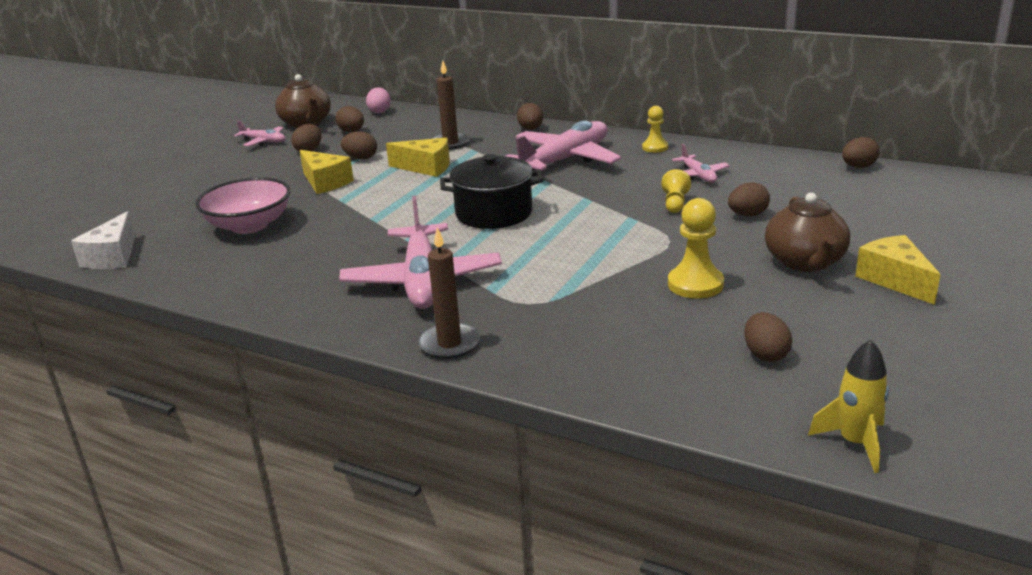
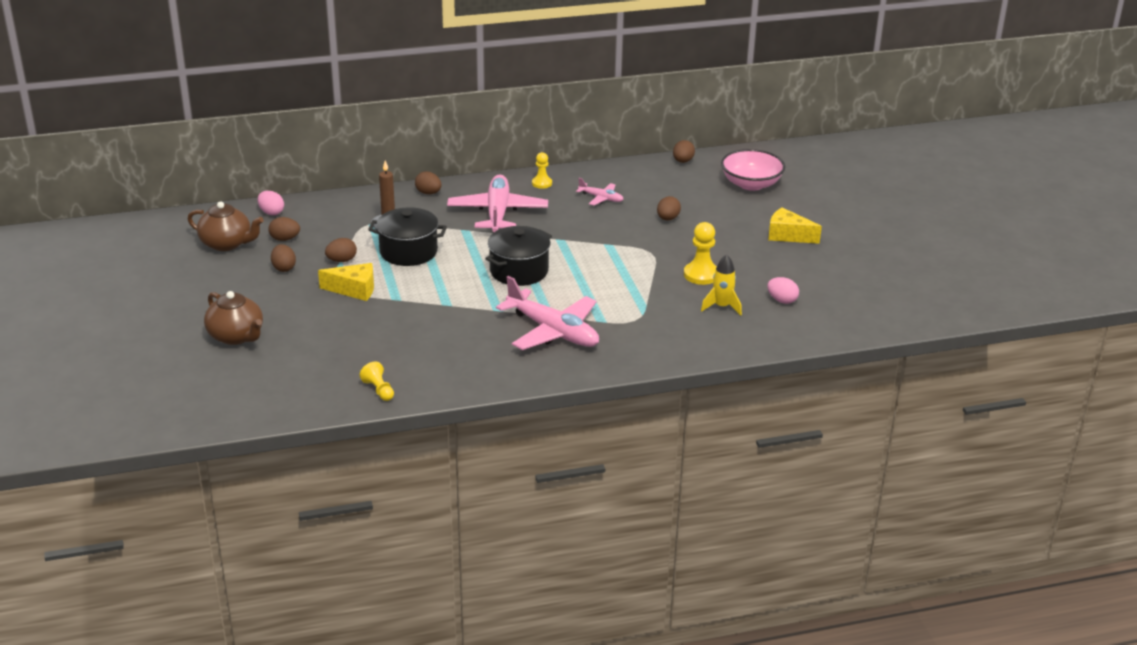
camera: 45 degrees left, 5 degrees up
white cheese [71,211,136,269] -> none
pink bowl [195,177,290,234] -> pink bowl moved to [721,149,785,191]
pink plane [234,121,285,146] -> none
yellow cheese [386,138,450,177] -> black pot [368,207,447,266]
brown candle [418,227,480,359] -> none
yellow pawn [662,169,691,213] -> yellow pawn moved to [359,362,394,401]
brown egg [744,312,792,362] -> pink egg [768,277,799,304]
brown teapot [765,193,850,272] -> brown teapot moved to [204,291,263,345]
yellow rocket [808,340,889,473] -> yellow rocket moved to [701,254,742,316]

